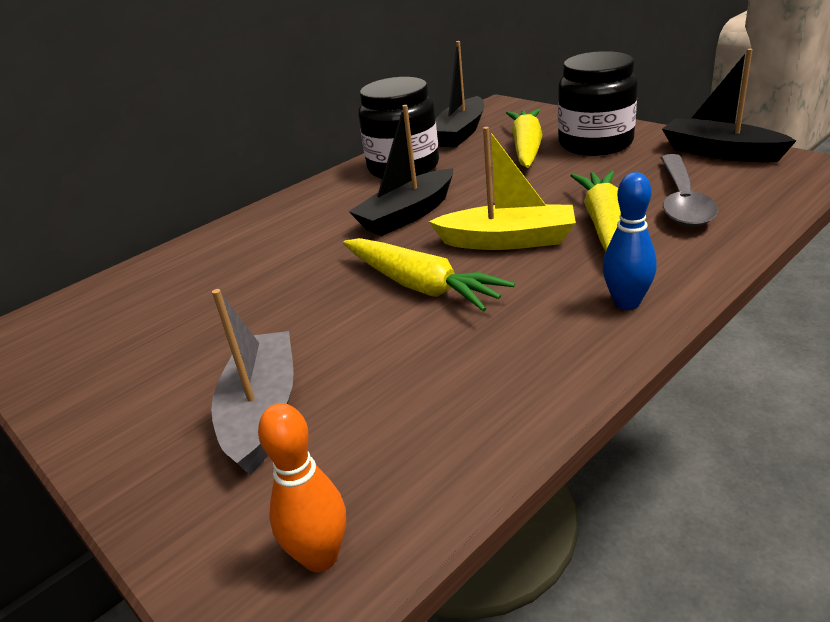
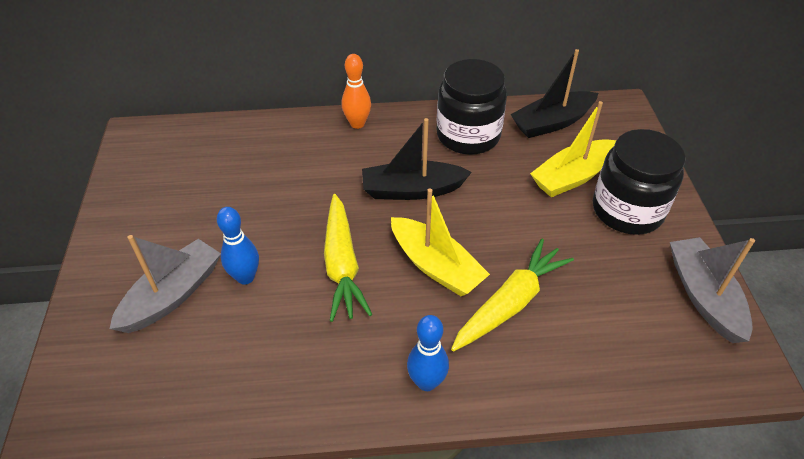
camera: 35 degrees right, 15 degrees up
orange bowling pin [258,403,346,572] -> orange bowling pin moved to [342,54,371,129]
yellow carrot [506,109,543,168] -> yellow boat [530,101,617,197]
grey spoon [661,154,718,227] -> none
black boat [662,49,796,162] -> grey boat [670,237,755,343]
none -> blue bowling pin [217,207,259,285]

